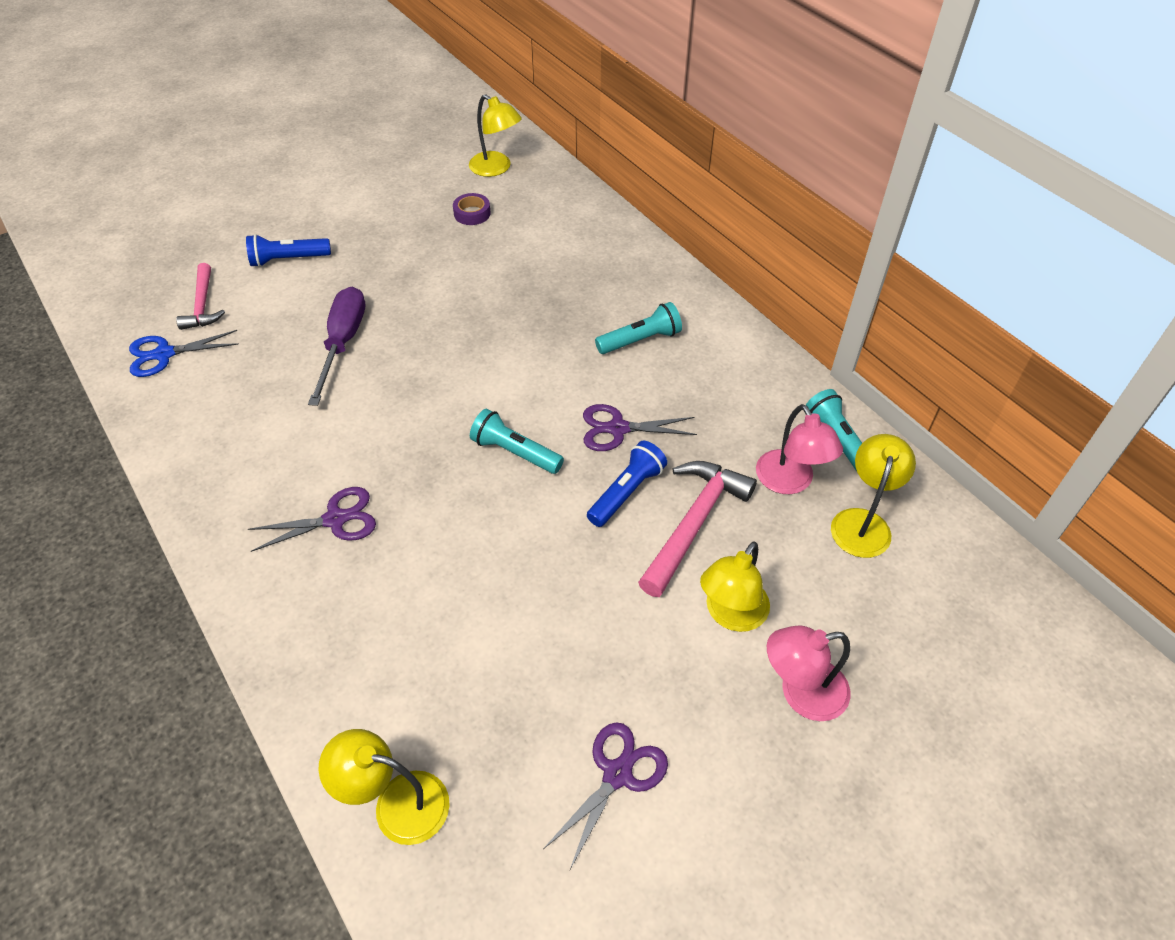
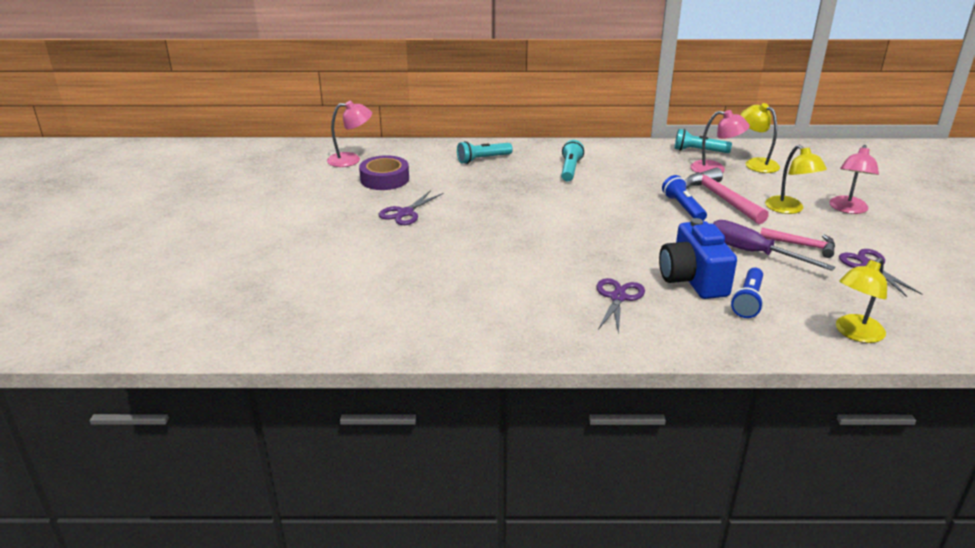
camera: 55 degrees left, 20 degrees down
blue scissors [129,330,239,377] -> none
pink hammer [176,263,225,330] -> pink hammer moved to [760,227,835,258]
blue flashlight [246,234,331,267] -> blue flashlight moved to [731,268,764,318]
purple screwdriver [308,287,365,406] -> purple screwdriver moved to [713,220,835,271]
purple tape [453,193,491,225] -> purple tape [359,155,409,190], size x1.71
yellow lamp [469,94,522,177] -> pink lamp [327,101,372,167]
turquoise flashlight [470,409,564,474] -> turquoise flashlight moved to [457,141,513,164]
purple scissors [583,404,697,451] -> purple scissors moved to [379,190,443,225]
none -> blue camera [659,218,737,299]

